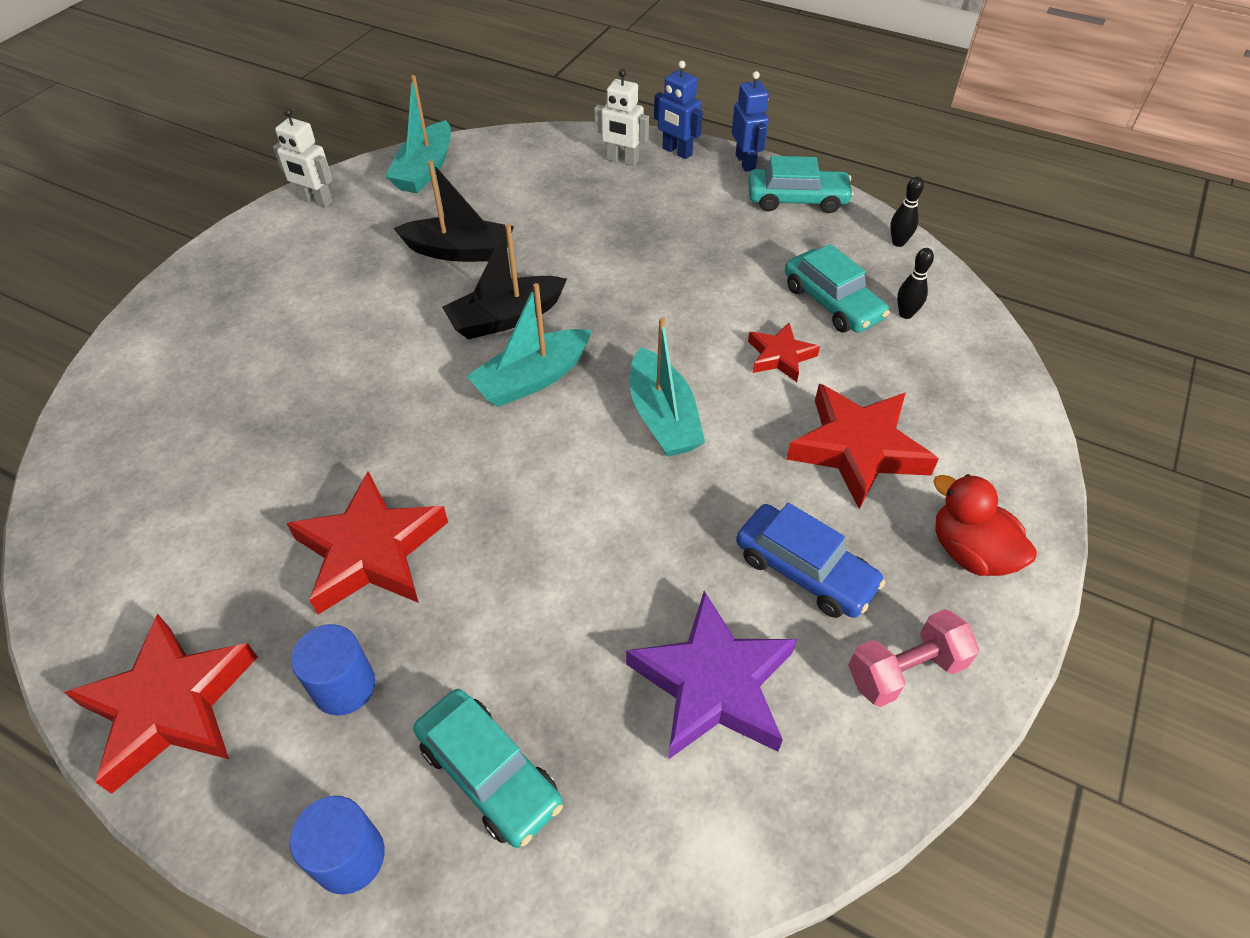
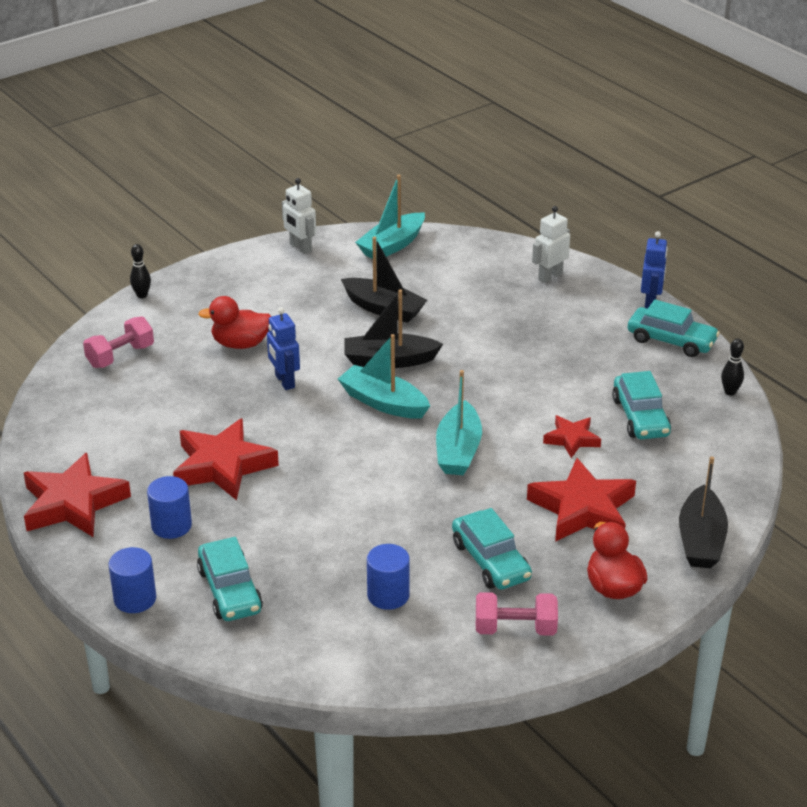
camera: 25 degrees right, 15 degrees down
turquoise boat [467,283,592,407] -> turquoise boat turned 45 degrees clockwise [338,334,430,419]
white robot [594,69,649,166] -> white robot turned 90 degrees clockwise [532,206,570,283]
purple star [626,591,797,760] -> blue cylinder [367,544,410,610]
blue robot [654,61,703,159] -> blue robot moved to [267,307,300,390]
blue car [736,503,886,618] -> turquoise car [452,508,532,590]
black bowling pin [897,248,934,319] -> black bowling pin moved to [130,244,151,298]
none -> pink dumbbell [83,316,154,368]
none -> red duck [198,296,271,349]
none -> black boat [679,456,728,568]

